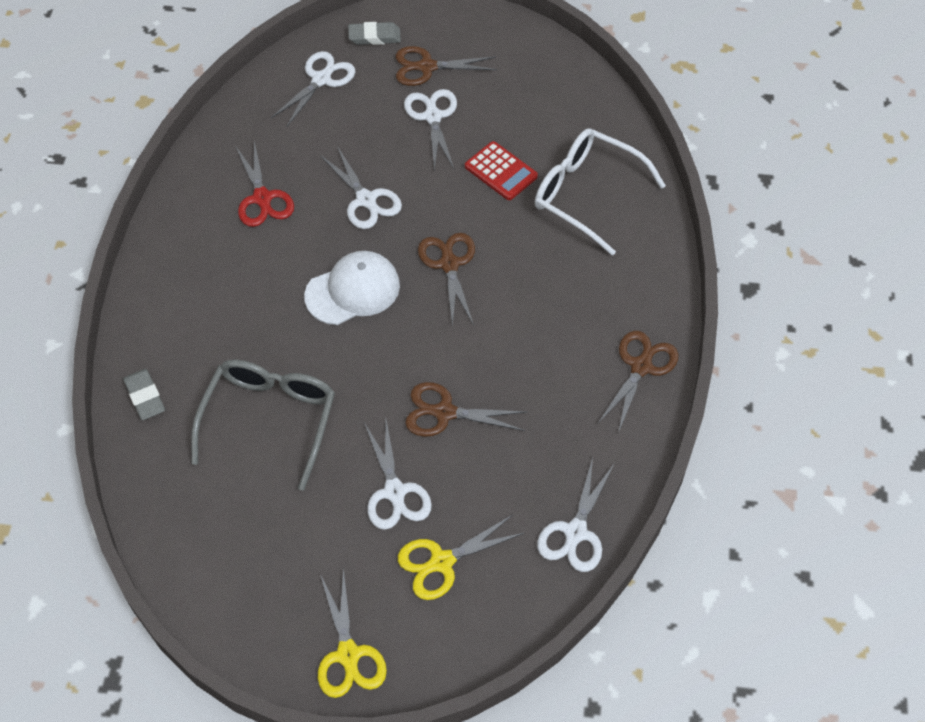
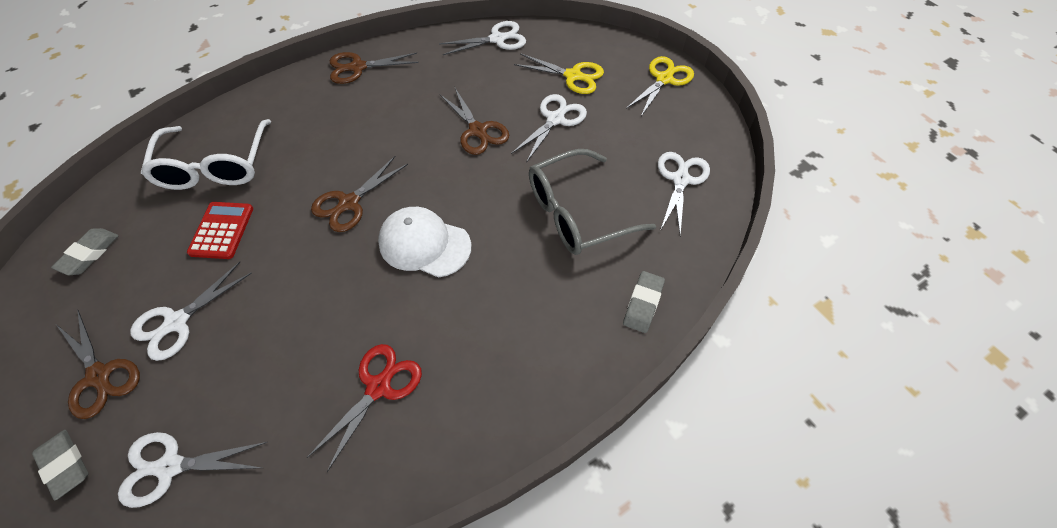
camera: 130 degrees left, 0 degrees up
white scissors [320,146,402,229] -> white scissors moved to [658,152,710,235]
none -> grey eraser [51,228,119,275]

